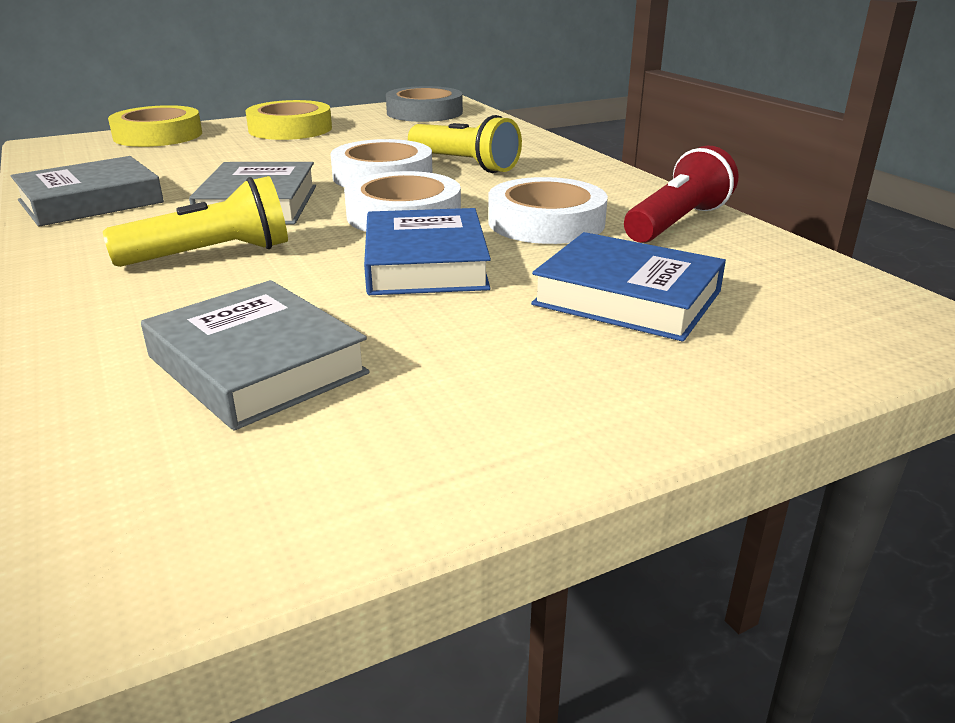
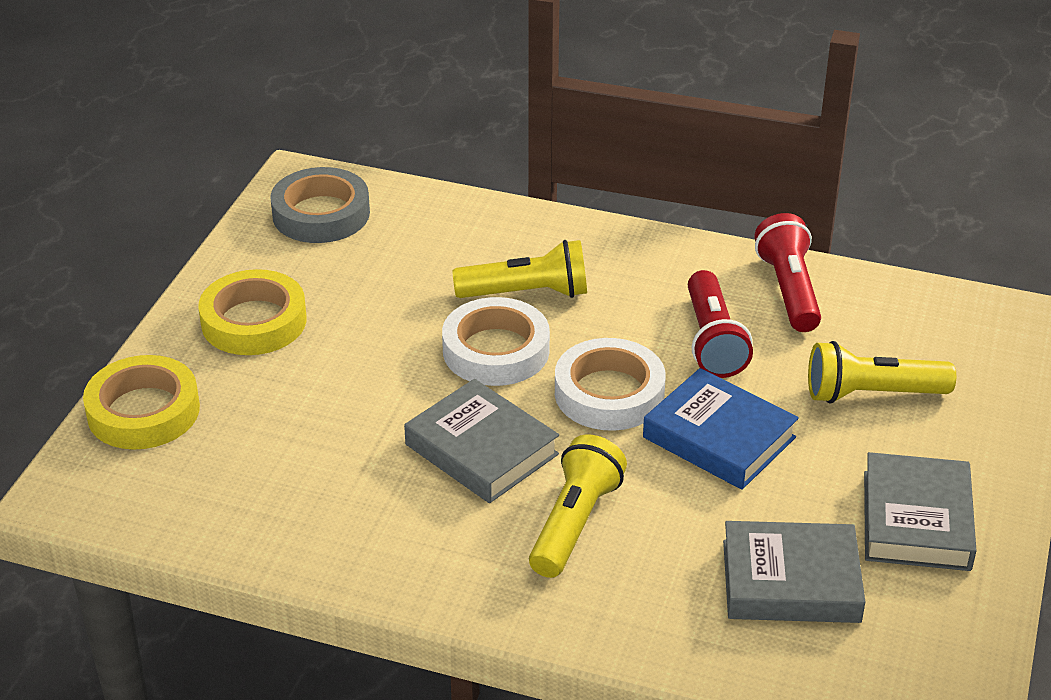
camera: 45 degrees left, 10 degrees up
grey book [11,156,164,227] -> grey book moved to [864,452,977,571]
white tape [488,177,608,244] -> red flashlight [688,270,753,378]
blue book [531,232,726,342] -> yellow flashlight [808,341,956,403]

